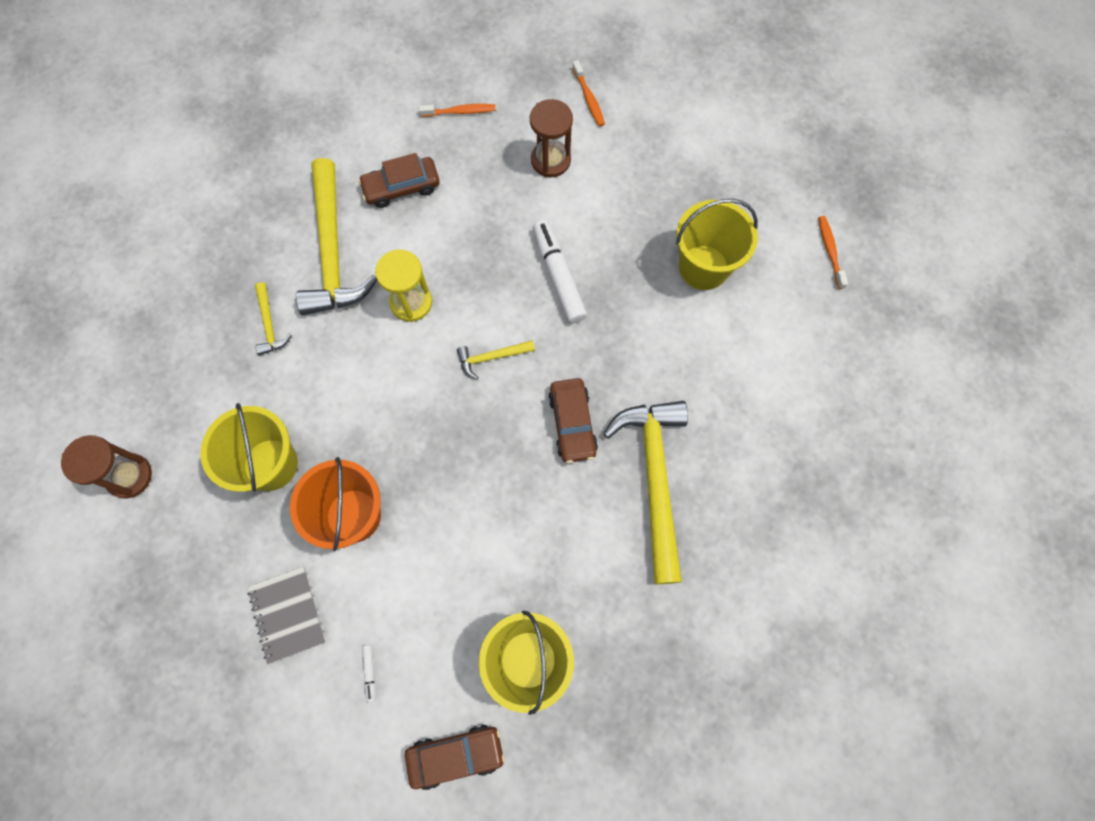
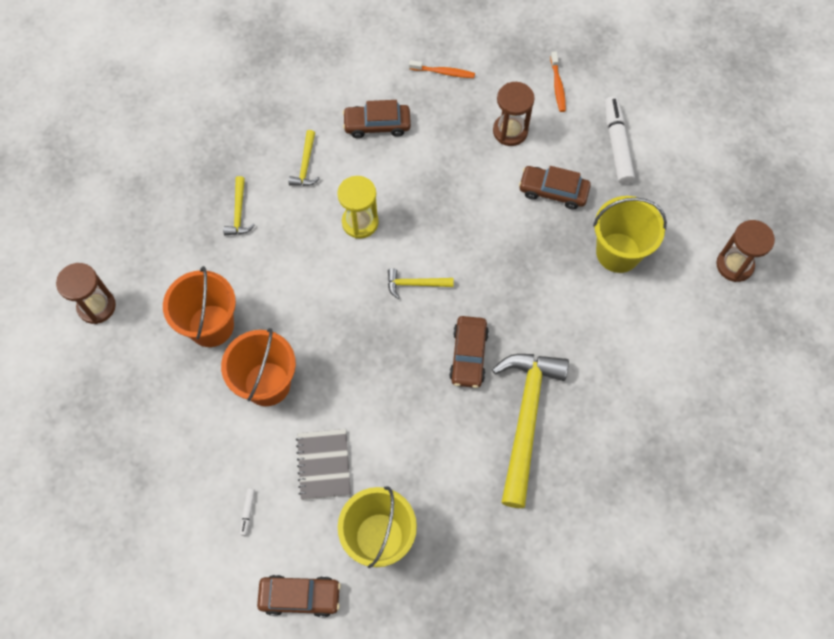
camera: 15 degrees right, 5 degrees down
yellow bucket [200,403,298,492] -> orange bucket [163,266,236,347]
grey notebook [247,566,325,664] -> grey notebook moved to [296,429,351,500]
yellow hammer [296,158,377,315] -> yellow hammer [289,130,320,186], size x0.44
white marker [533,220,587,324] -> white marker moved to [605,96,635,184]
orange toothbrush [818,216,848,289] -> brown hourglass [716,220,775,282]
none -> brown car [519,166,591,210]

